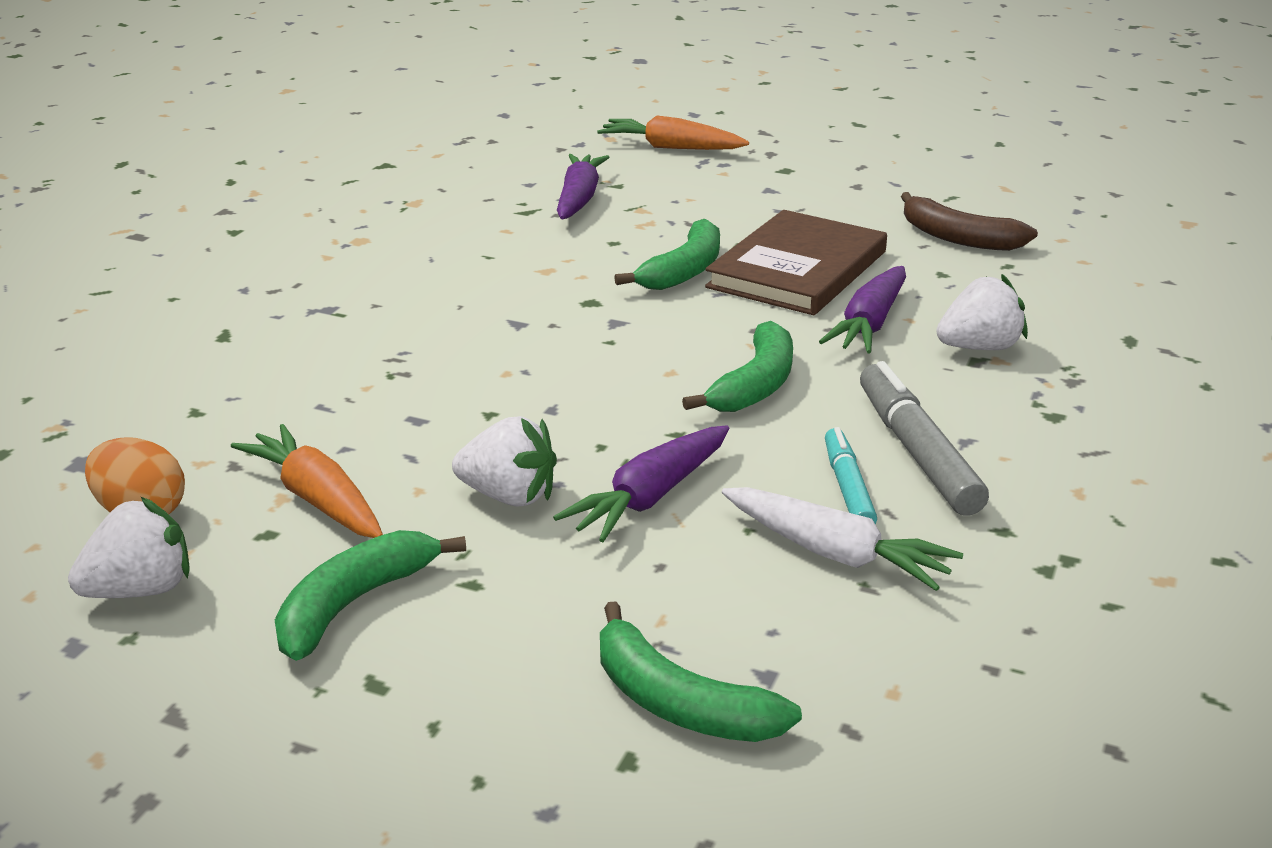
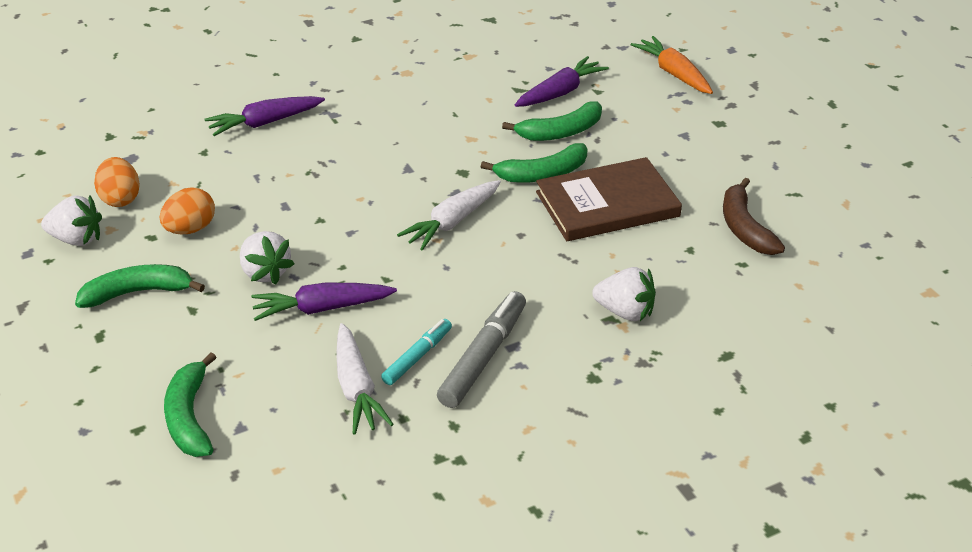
camera: 40 degrees right, 10 degrees up
orange carrot [231,424,383,538] -> orange egg [159,188,215,234]
green banana [682,321,793,412] -> green banana moved to [502,101,602,141]
purple carrot [819,266,906,354] -> purple carrot moved to [204,96,325,136]
none -> white carrot [397,180,501,251]

